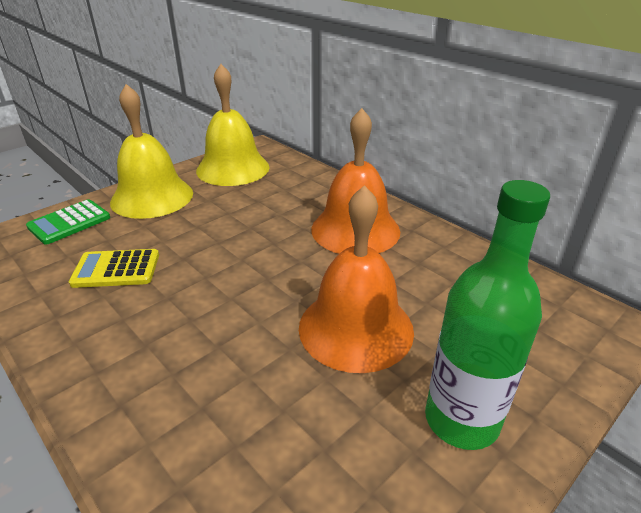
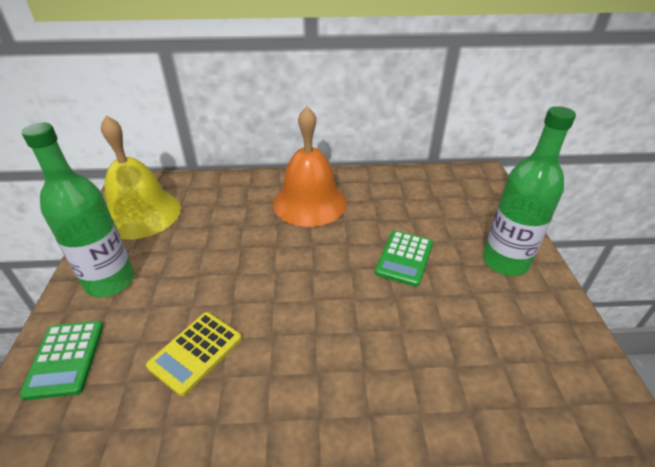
camera: 50 degrees left, 5 degrees up
yellow bell [110,84,193,219] -> green bottle [22,123,134,297]
orange bell [299,185,414,373] -> green calculator [375,231,433,287]

